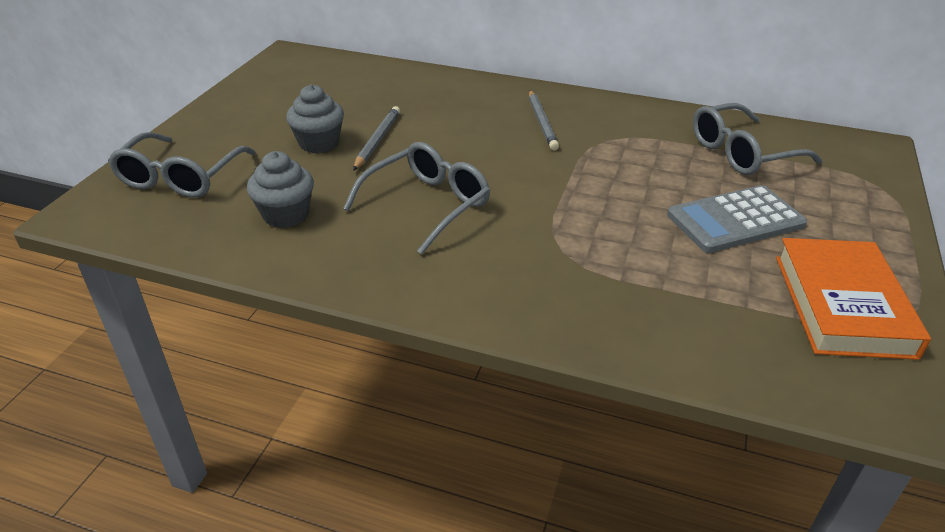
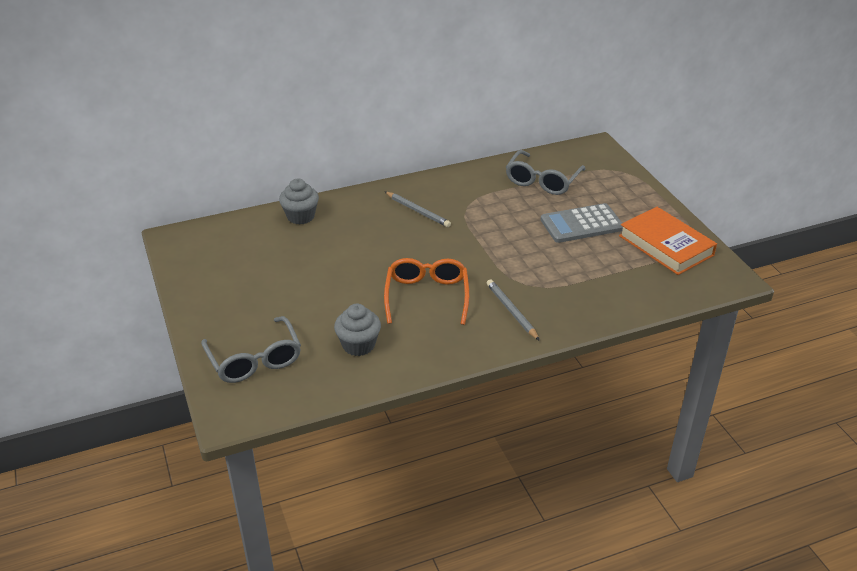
camera: 40 degrees left, 0 degrees up
grey cupcake [286,84,344,153] -> grey cupcake moved to [279,179,319,225]
grey glasses [343,142,490,254] -> orange glasses [384,258,469,325]
grey pencil [353,106,400,171] -> grey pencil moved to [487,279,540,341]
grey calculator [667,185,807,253] -> grey calculator turned 45 degrees clockwise [541,203,623,243]

